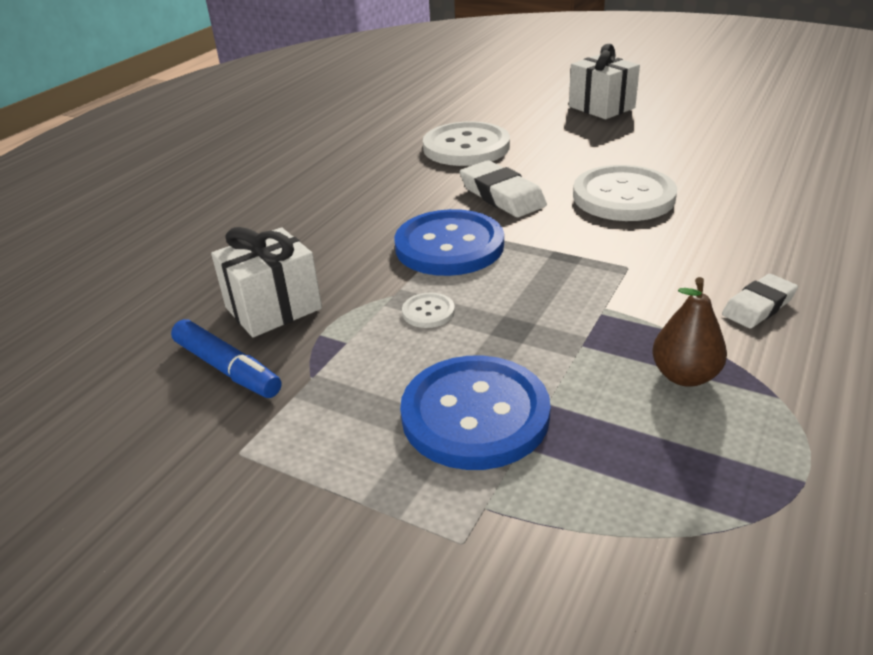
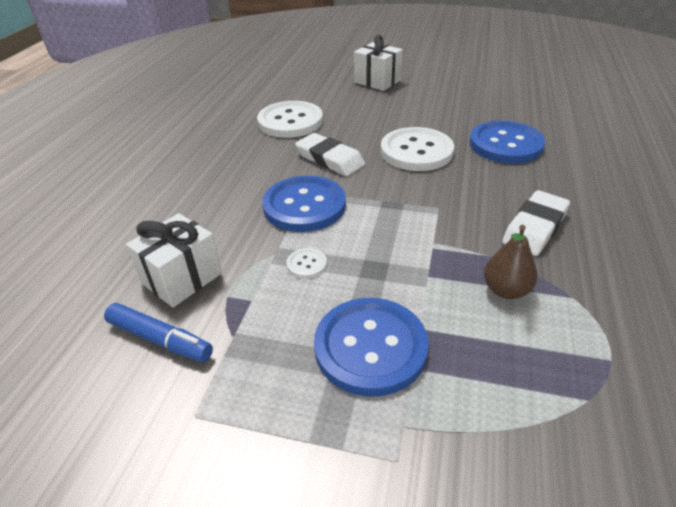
camera: 15 degrees left, 5 degrees up
white eraser [722,274,798,328] -> white eraser [502,190,570,256], size x1.52
none -> blue button [469,121,545,164]

